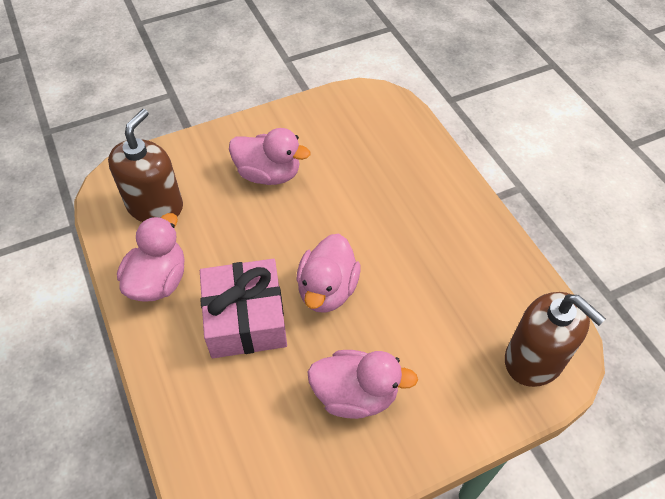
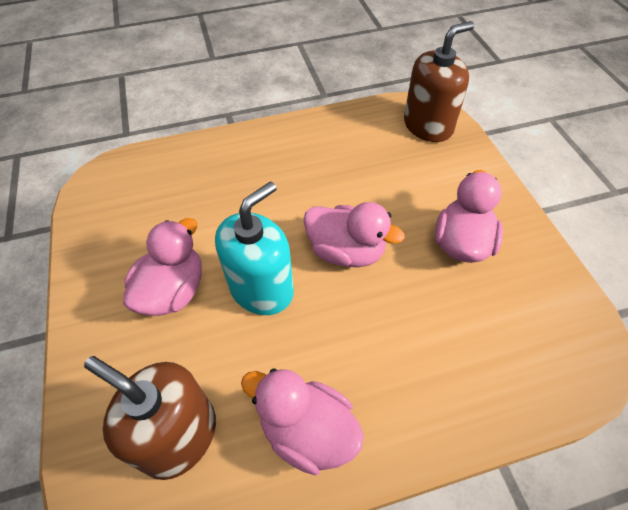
camera: 80 degrees left, 0 degrees up
pink gift [200,259,287,358] -> none
none -> turquoise soap dispenser [215,181,294,315]

